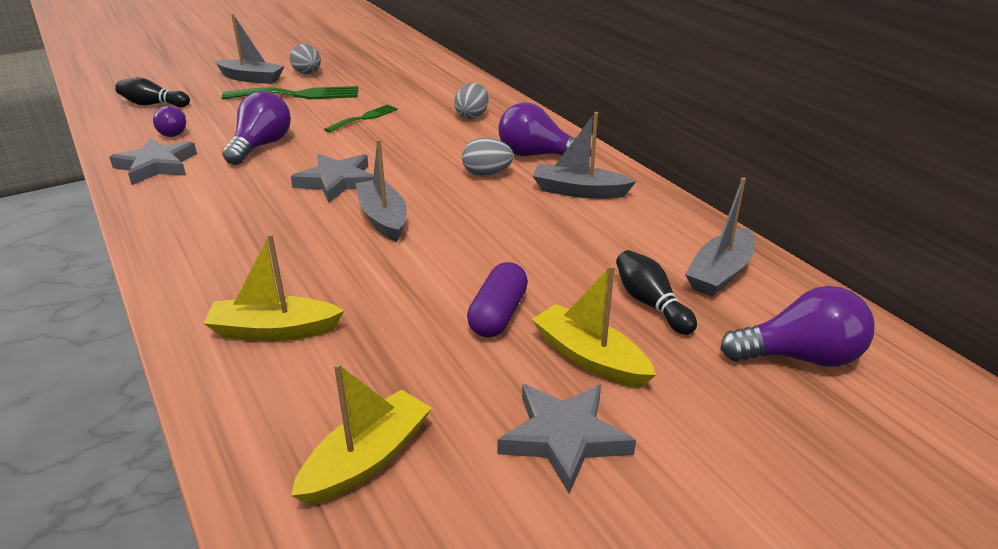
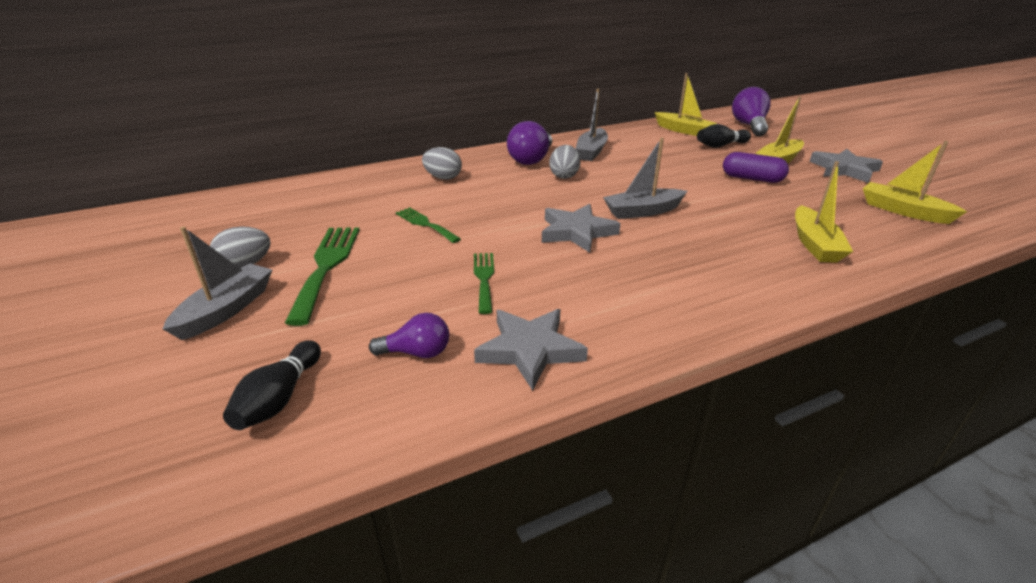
camera: 85 degrees left, 0 degrees up
purple light bulb [222,91,291,165] -> green fork [474,253,494,314]
grey boat [685,177,755,297] -> yellow boat [655,73,717,136]

